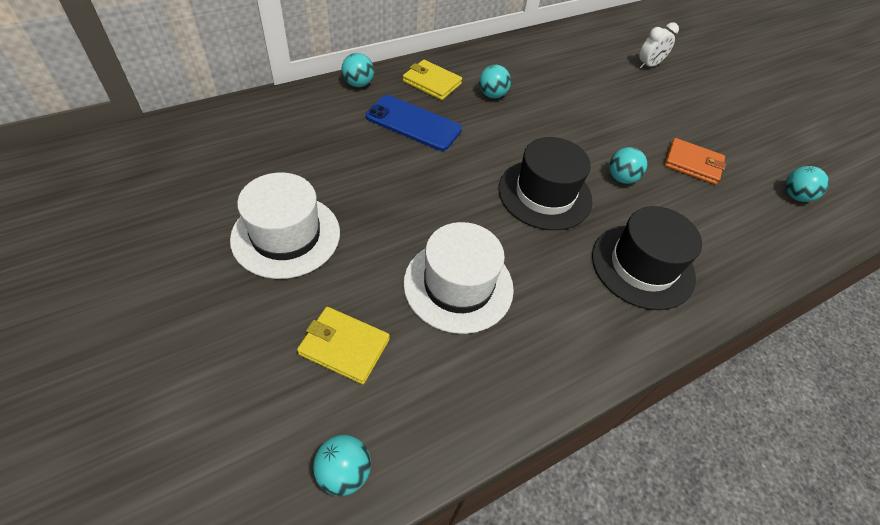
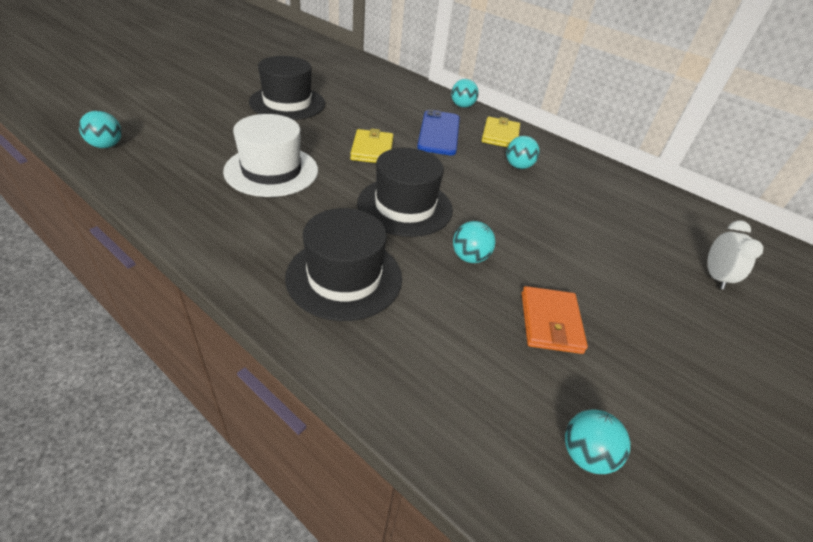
camera: 70 degrees right, 10 degrees down
white hat [230,173,340,279] -> black hat [249,56,325,120]
yellow wallet [297,307,390,384] -> yellow wallet moved to [350,128,394,163]
white clock [639,23,679,69] -> white clock turned 120 degrees counterclockwise [707,221,763,290]

